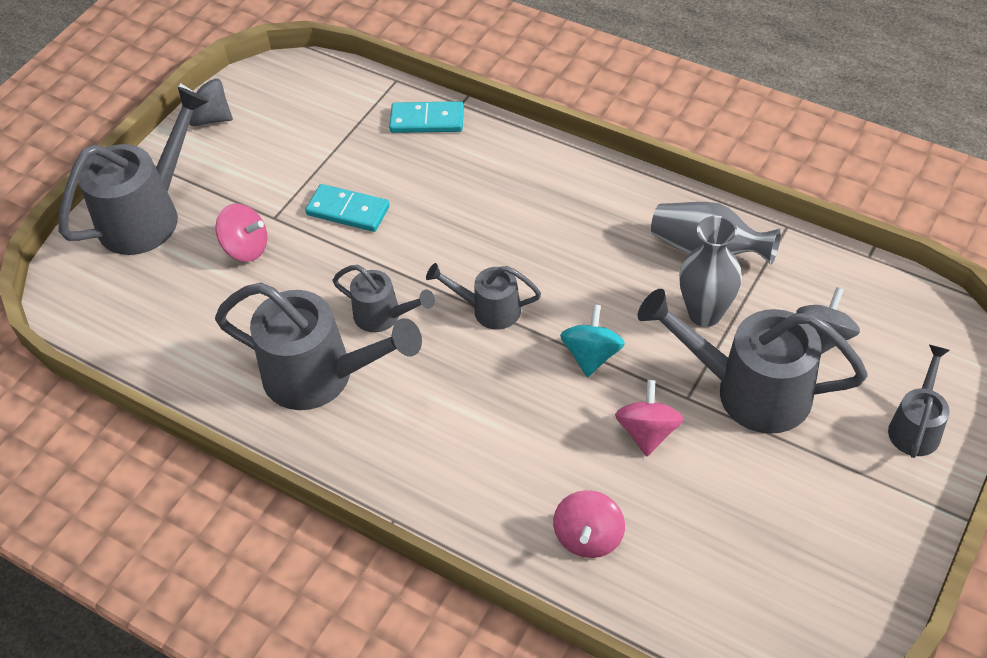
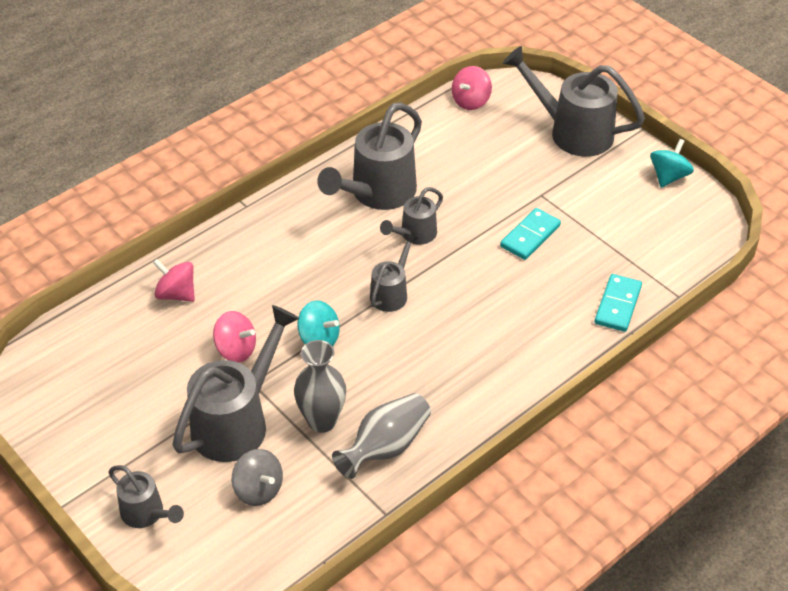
camera: 105 degrees right, 5 degrees down
grey watering can [58,87,209,255] -> grey watering can turned 150 degrees clockwise [503,46,645,157]
grey spinning top [177,78,233,126] -> turquoise spinning top [650,139,694,188]
pink spinning top [215,203,267,262] -> pink spinning top moved to [452,66,492,110]

